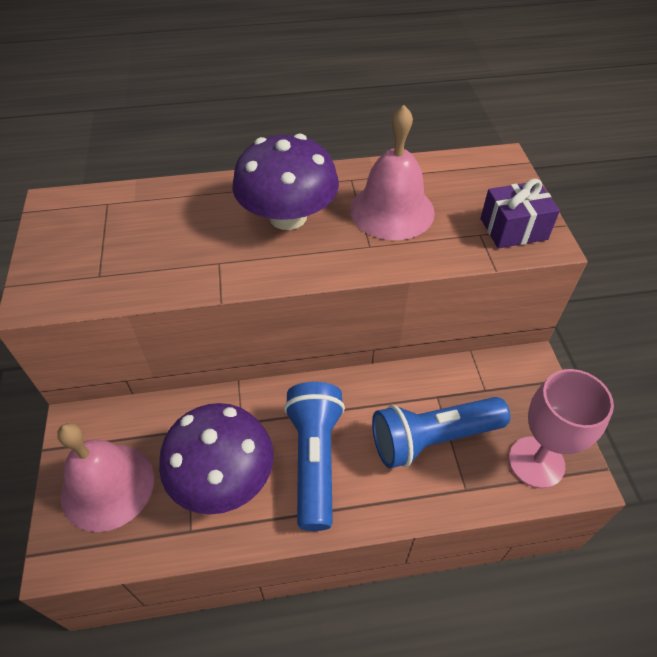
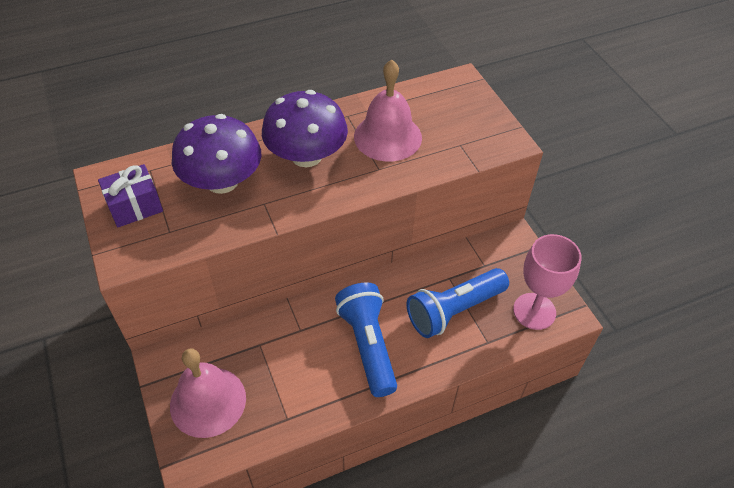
camera: 15 degrees left, 0 degrees up
purple mushroom [159,403,274,515] -> purple mushroom moved to [172,114,261,194]
purple gift [481,179,560,248] -> purple gift moved to [98,164,163,227]

